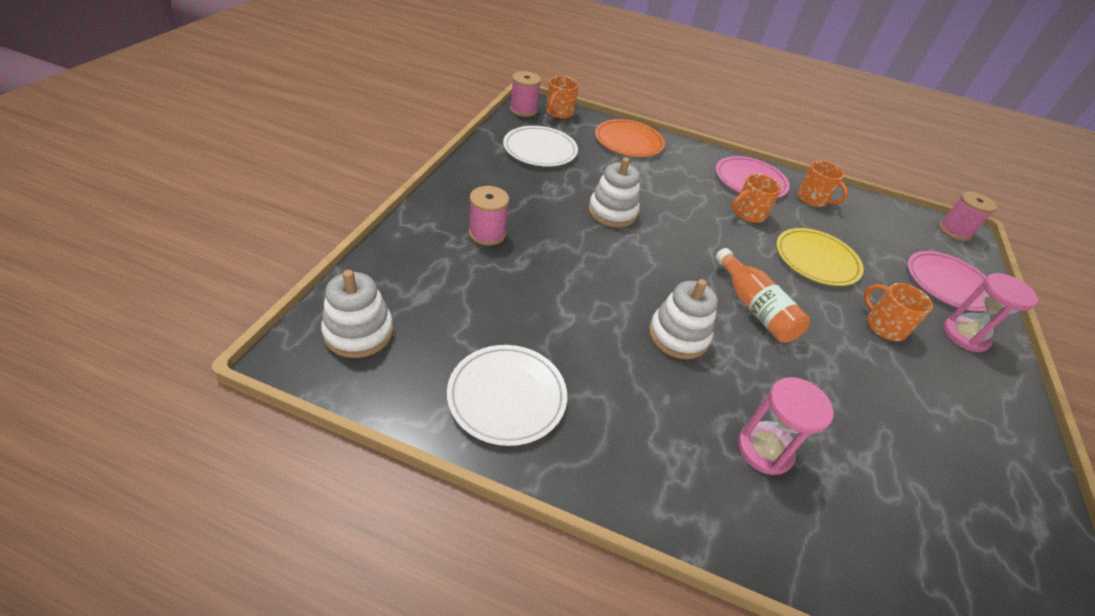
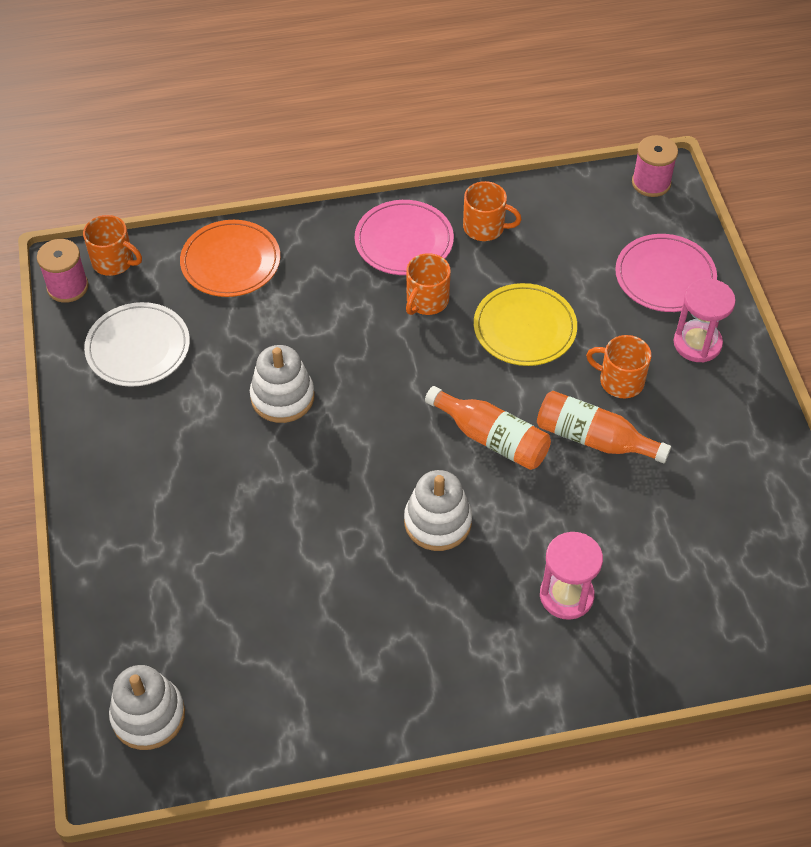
camera: 25 degrees left, 10 degrees up
white plate [447,345,567,446] -> none
pink spool [469,186,509,246] -> none
orange mug [546,76,579,119] -> orange mug turned 60 degrees counterclockwise [83,215,142,276]
none -> orange bottle [537,391,671,464]

